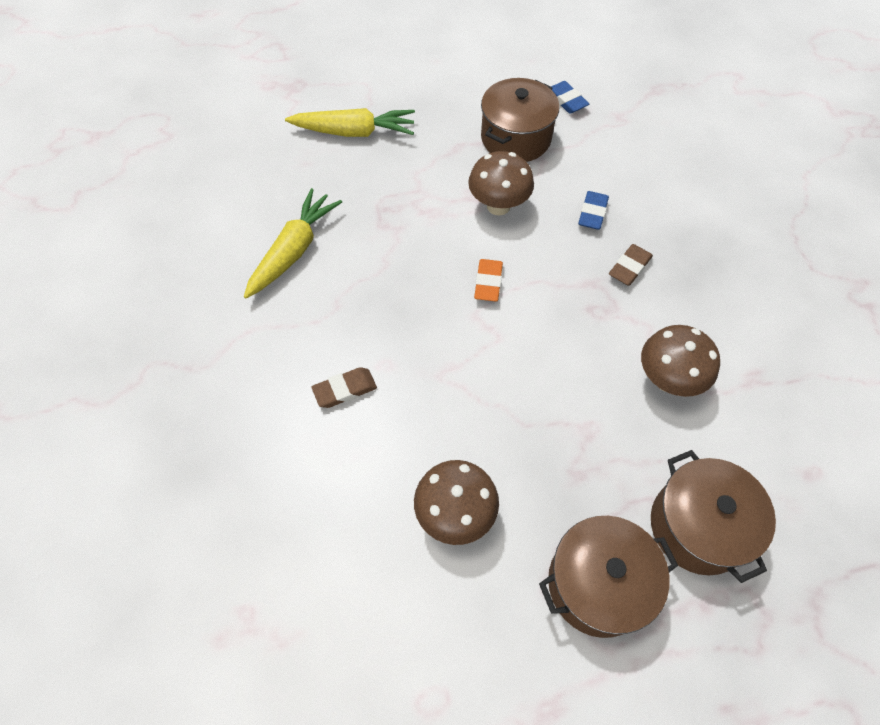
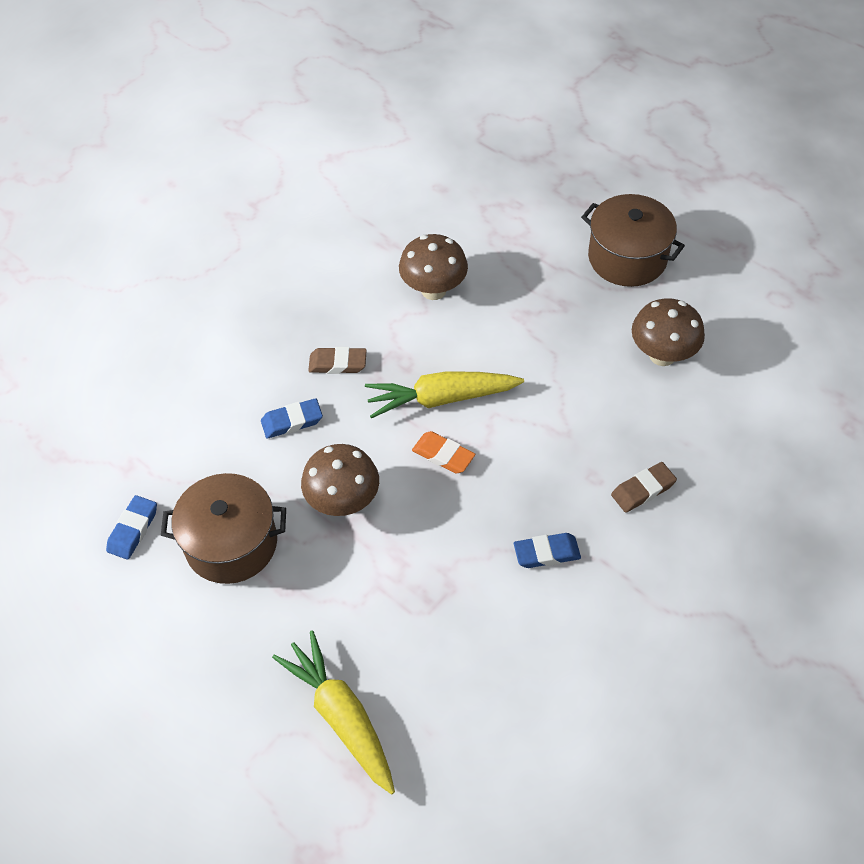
camera: 125 degrees left, 5 degrees down
yellow carrot [244,188,342,299] -> yellow carrot moved to [365,371,524,418]
brown eraser [311,367,377,408] -> brown eraser turned 60 degrees counterclockwise [611,462,677,513]
orange eraser [474,259,503,302] -> orange eraser turned 60 degrees clockwise [412,431,475,474]
brown pot [651,450,776,583] -> none
none -> blue eraser [514,533,581,568]

